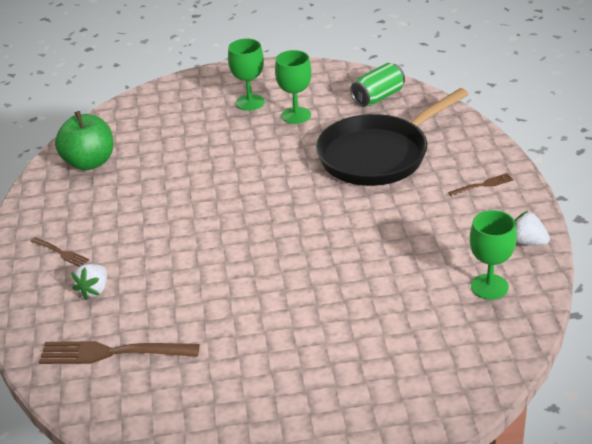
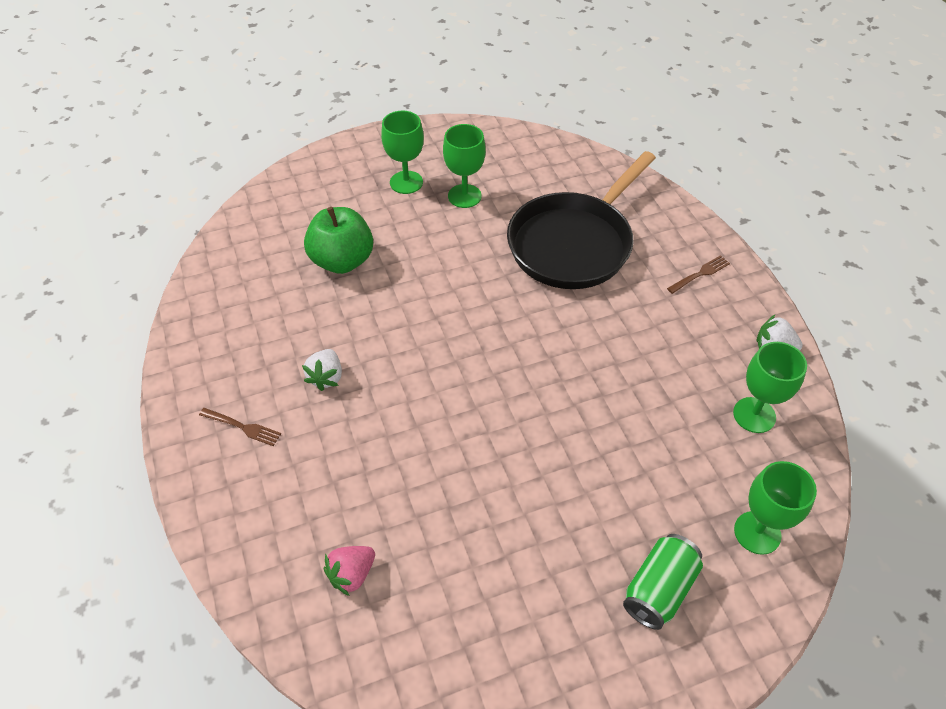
camera: 15 degrees left, 15 degrees up
brown fork [39,341,200,364] -> pink strawberry [324,546,375,596]
green apple [55,111,113,170] -> green apple moved to [304,207,373,274]
white strawberry [71,264,107,300] -> white strawberry moved to [302,349,342,391]
green can [350,63,405,107] -> green can moved to [623,534,703,630]
none -> green goblet [734,461,817,555]

